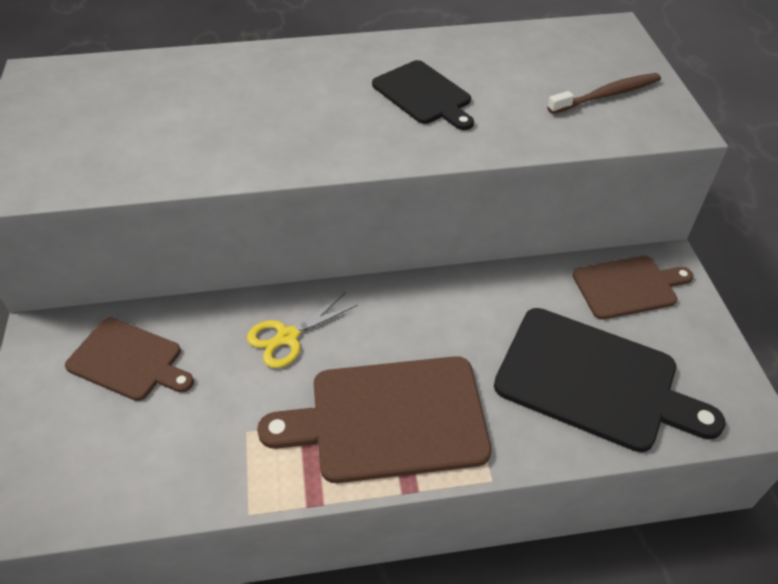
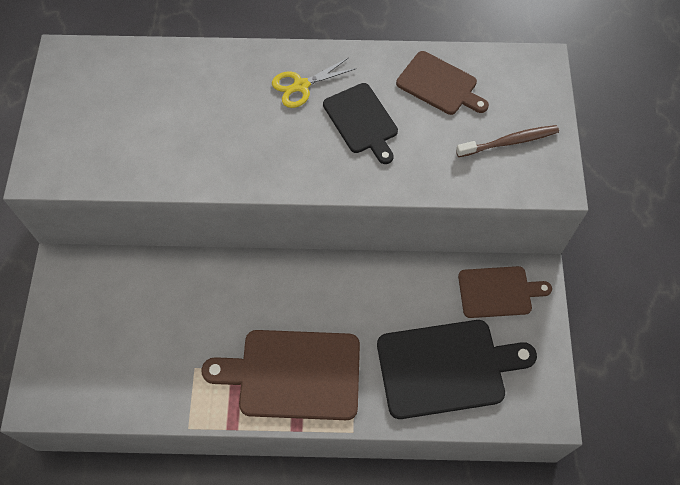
camera: 10 degrees right, 15 degrees up
brown cutting board [65,318,194,401] -> brown cutting board moved to [396,51,489,115]
yellow scissors [247,293,358,368] -> yellow scissors moved to [272,57,357,108]
black cutting board [494,308,725,452] -> black cutting board turned 45 degrees counterclockwise [377,320,537,419]

